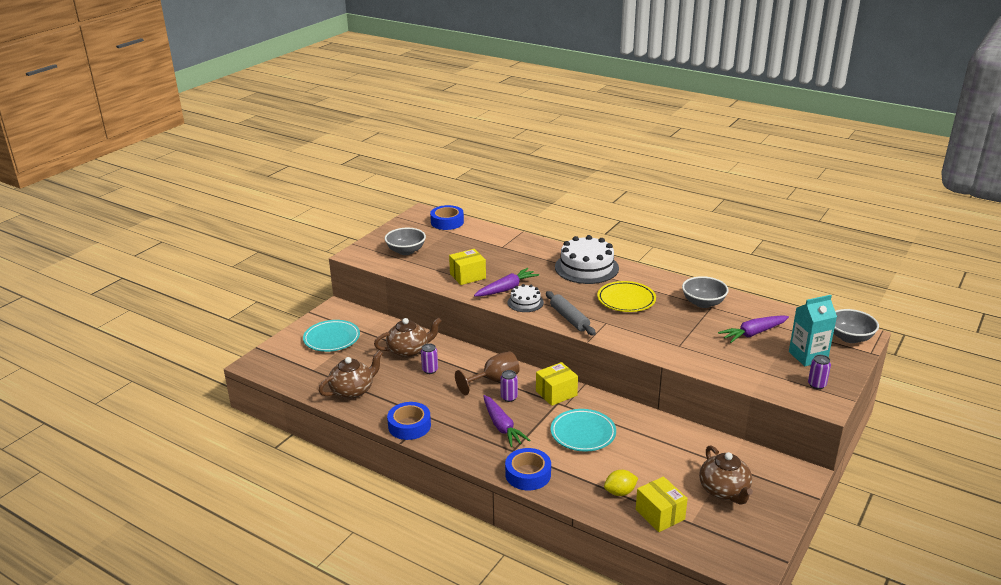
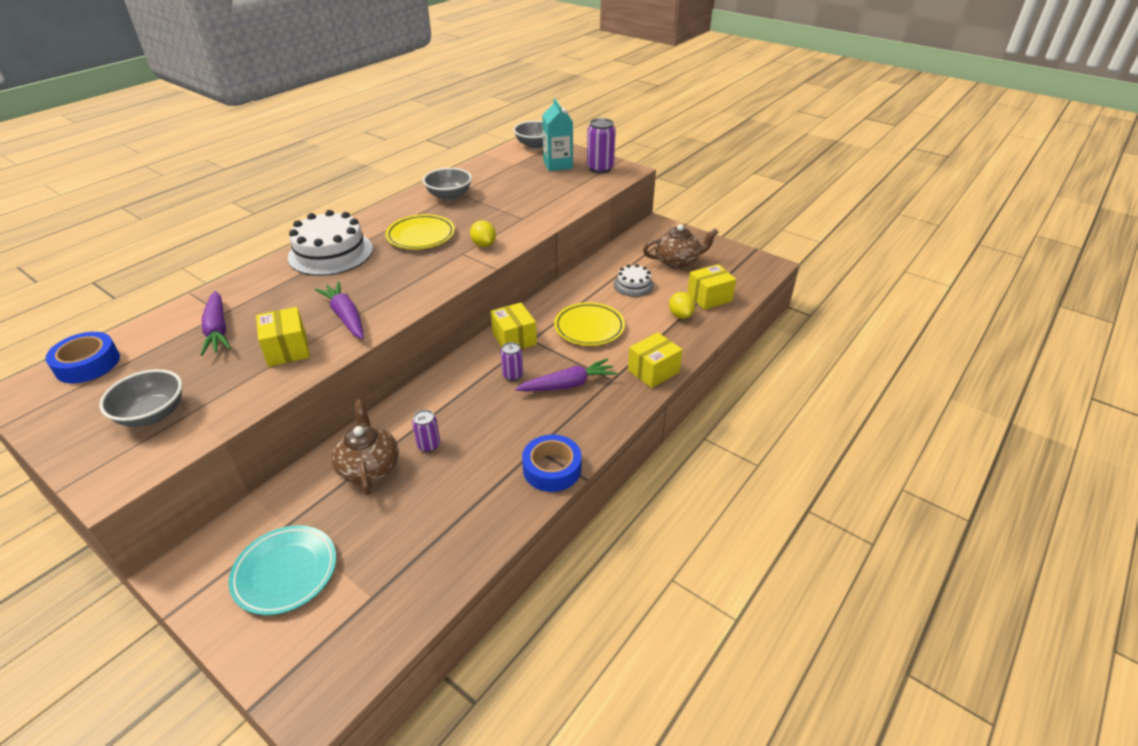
camera: 85 degrees left, 10 degrees up
brown teapot [319,350,383,399] -> none
brown goblet [455,351,520,395] -> none
blue tape [505,448,551,490] -> yellow box [628,332,683,388]
white cake [508,284,544,312] -> white cake moved to [614,264,654,297]
grey rolling pin [546,291,596,336] -> none
turquoise plate [551,409,616,452] -> yellow plate [554,302,625,346]
purple carrot [718,315,789,343] -> purple carrot moved to [200,291,231,356]
purple can [808,355,831,389] -> purple can [587,118,616,173], size x1.71
none -> yellow lemon [470,220,496,247]

